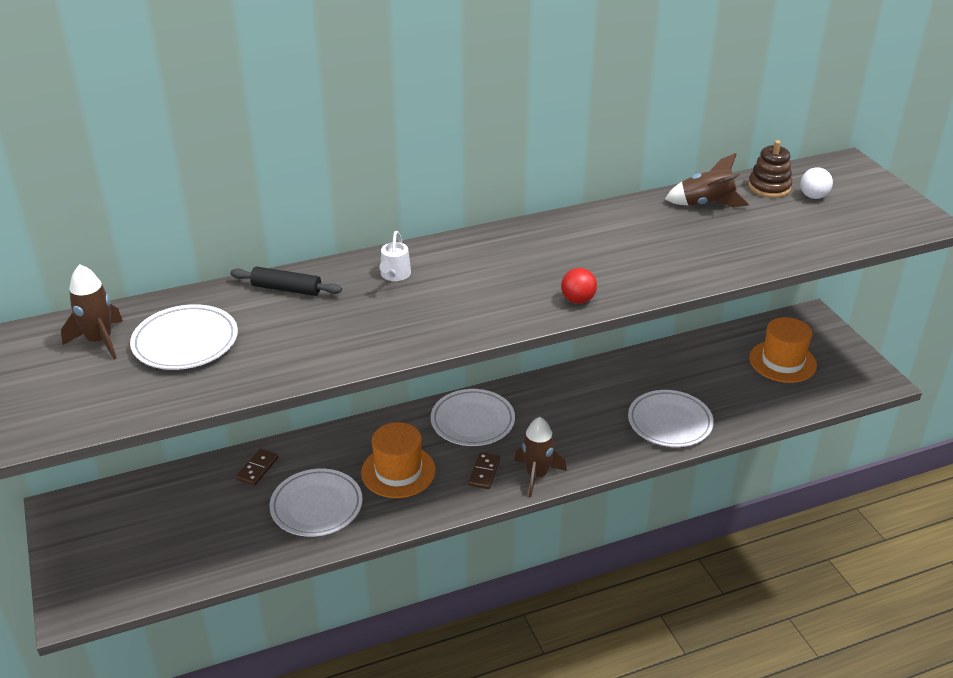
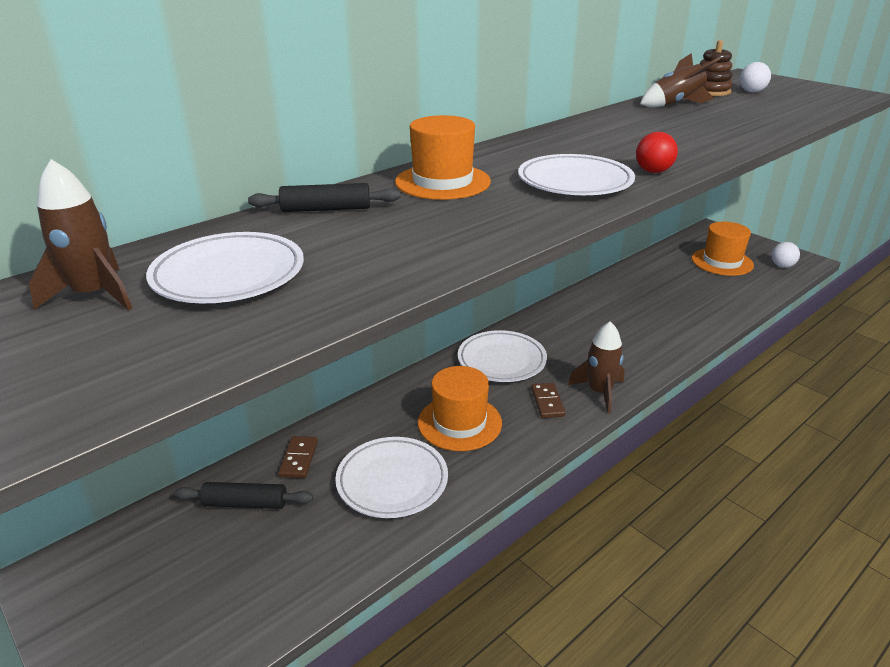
camera: 20 degrees left, 5 degrees down
white watering can [379,231,411,281] -> orange hat [395,115,491,200]
white plate [628,390,714,447] -> white plate moved to [518,154,635,195]
none -> black rolling pin [174,482,313,509]
none -> white ball [772,242,800,268]

